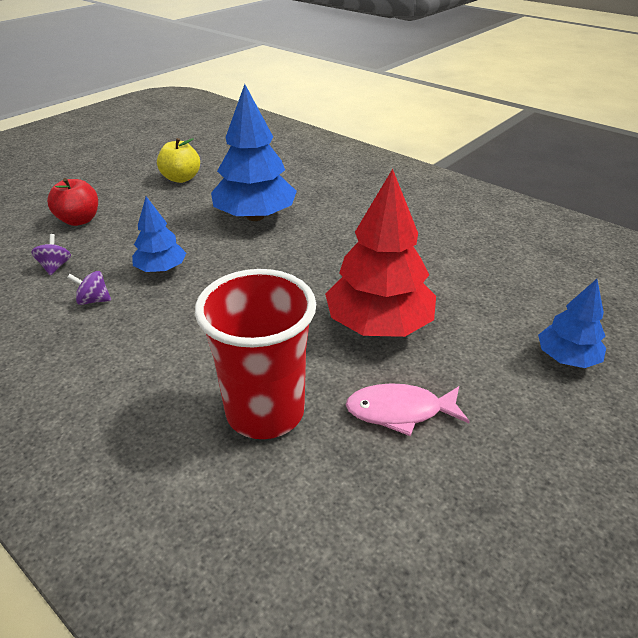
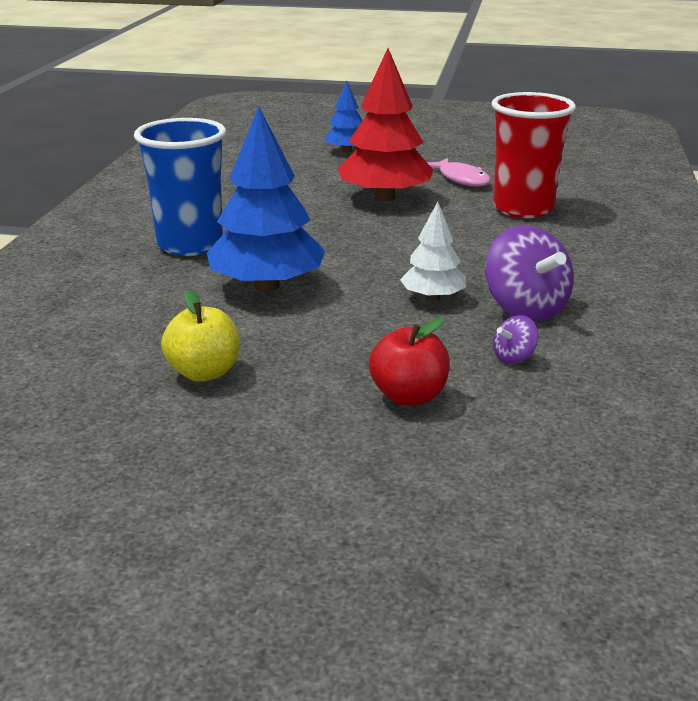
camera: 120 degrees left, 10 degrees down
purple spinning top [67,271,111,305] -> purple spinning top [485,225,574,322], size x2.10
blue tree [132,196,186,273] -> white tree [400,202,466,301]
none -> blue cup [134,118,226,256]

